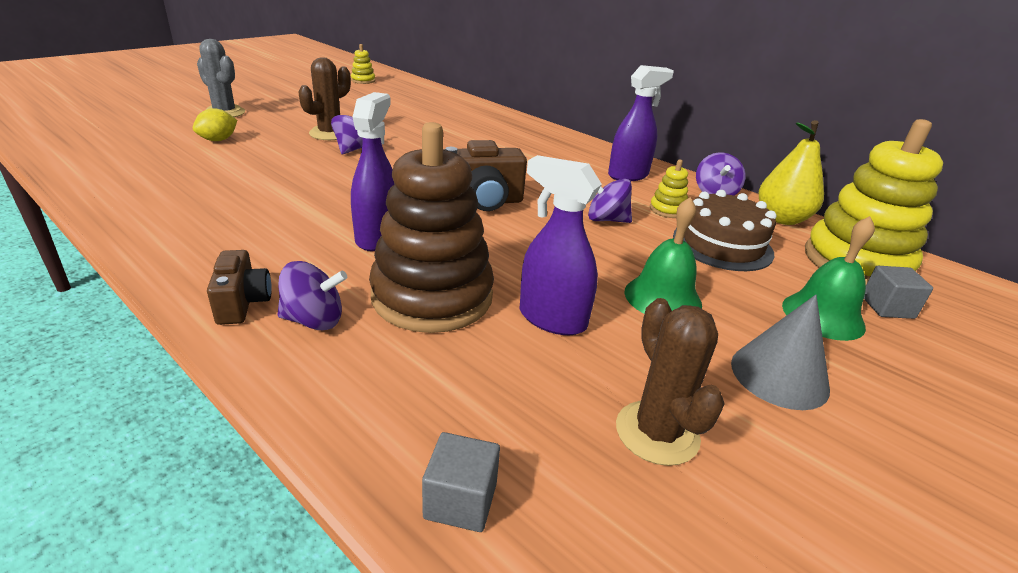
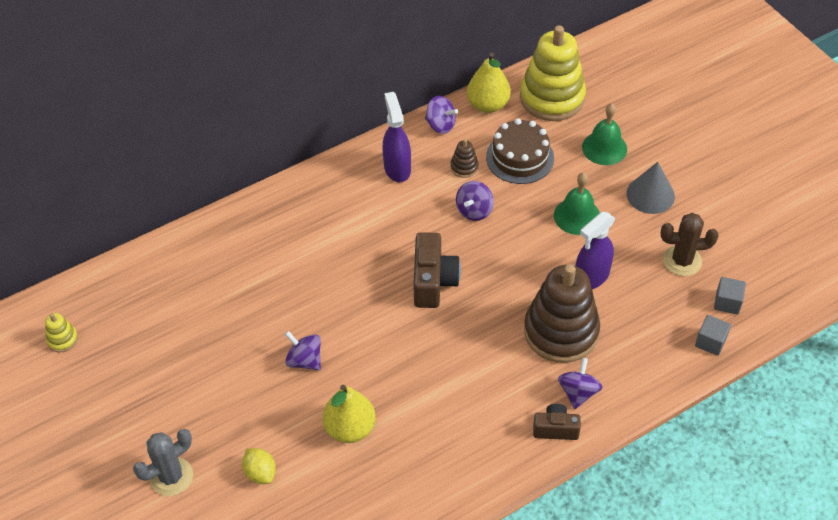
camera: 70 degrees left, 20 degrees up
brown cactus [298,57,351,140] -> none
purple spray bottle [351,92,394,251] -> none
yellow stacking toy [650,159,688,218] -> brown stacking toy [450,139,479,178]
grey cube [864,266,933,319] -> grey cube moved to [714,277,746,315]
none -> yellow pear [322,385,376,443]

